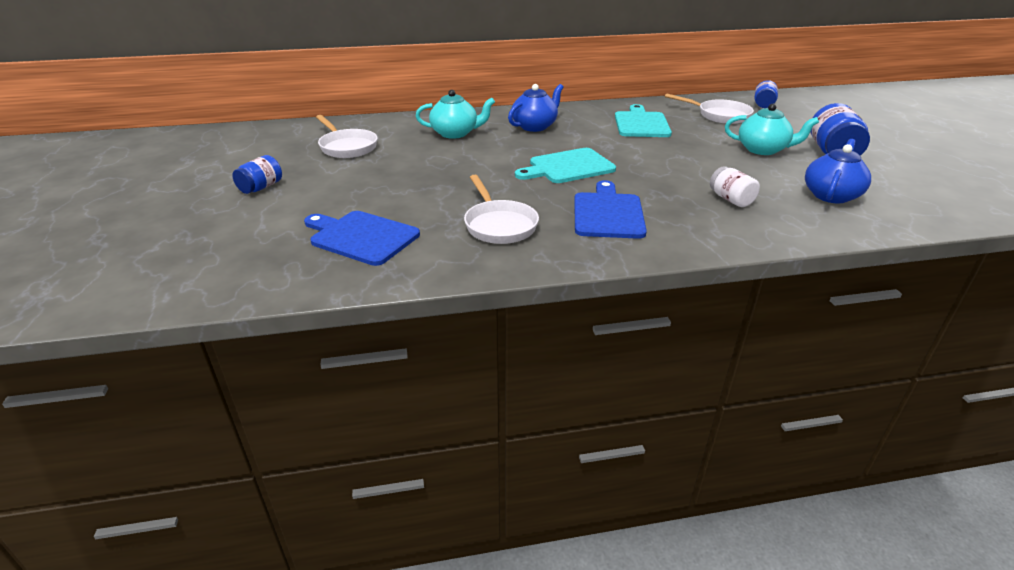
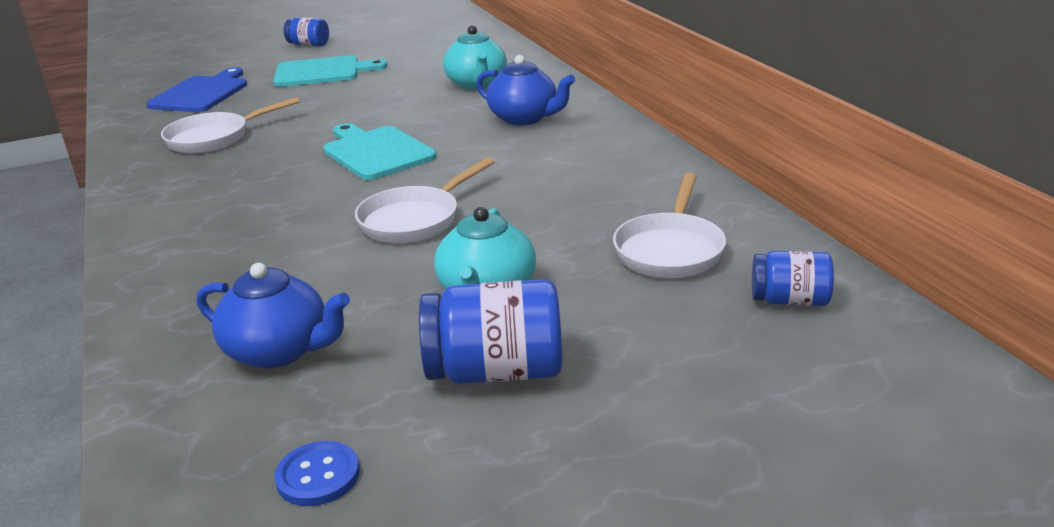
camera: 80 degrees right, 5 degrees down
white pan [316,115,378,158] -> white pan moved to [355,157,494,243]
blue cutting board [574,180,647,239] -> none
turquoise cutting board [615,104,672,137] -> turquoise cutting board moved to [273,55,388,87]
white jar [710,166,760,207] -> none
none -> blue button [274,441,360,506]

